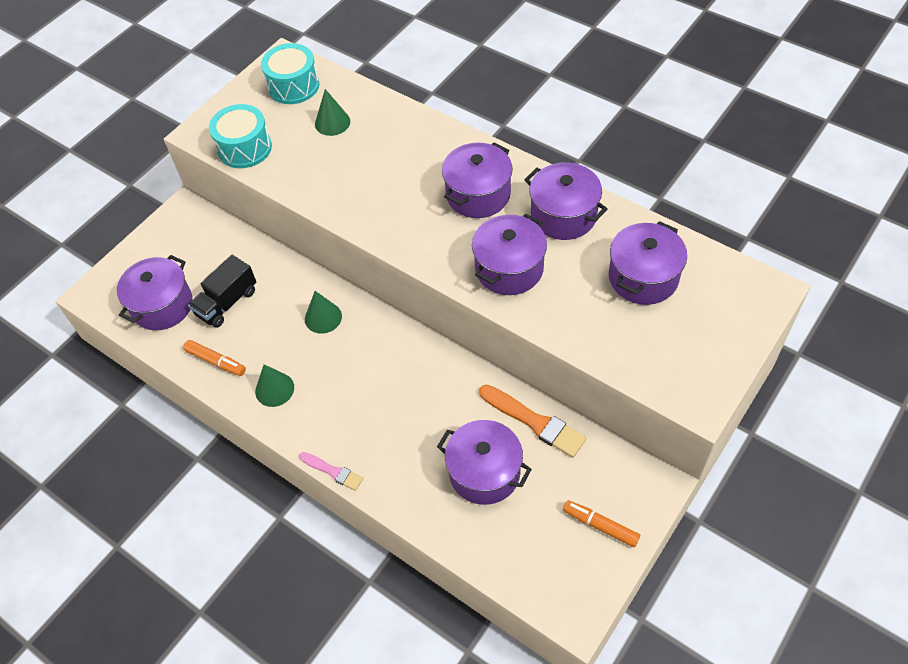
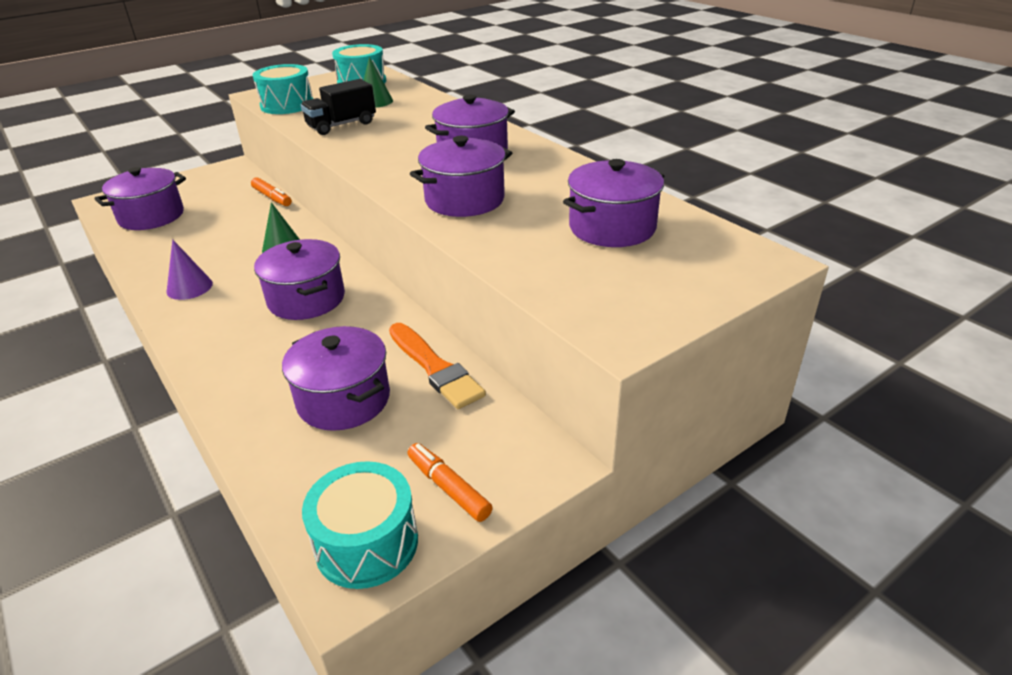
camera: 15 degrees right, 20 degrees down
orange marker [183,340,246,376] -> orange marker moved to [251,177,292,206]
black truck [188,255,256,328] -> black truck moved to [301,79,376,135]
green cone [255,364,294,407] -> purple cone [166,239,213,300]
pink brush [299,452,363,491] -> none
purple pot [524,162,608,240] -> purple pot moved to [254,239,345,320]
none -> turquoise drum [302,461,418,589]

